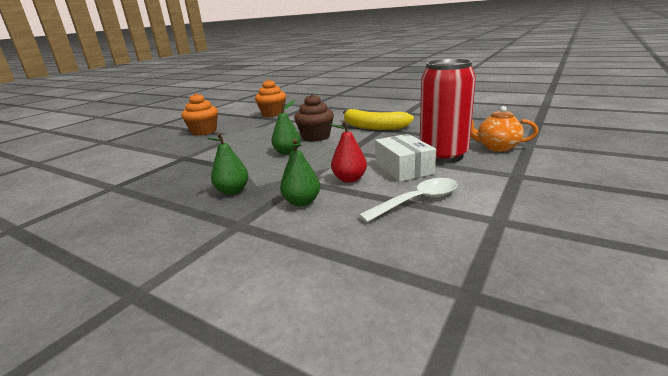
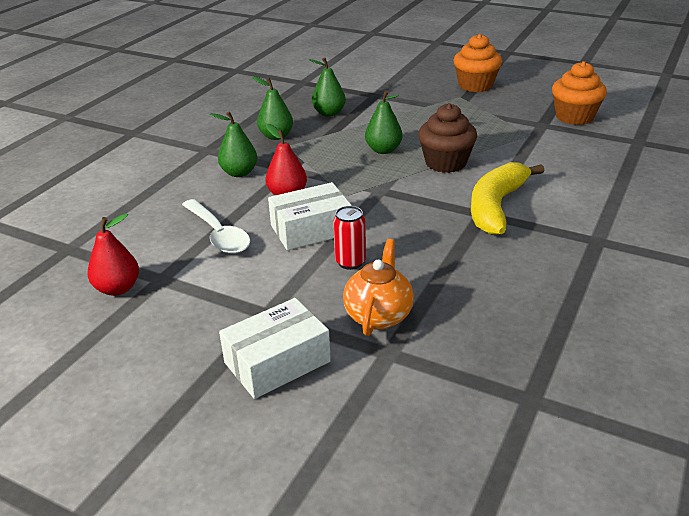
camera: 85 degrees right, 10 degrees up
red can [420,59,476,163] -> red can [333,206,366,270], size x0.44
none -> red pear [88,213,139,296]
none -> white box [219,298,331,399]
none -> green pear [309,57,346,117]

